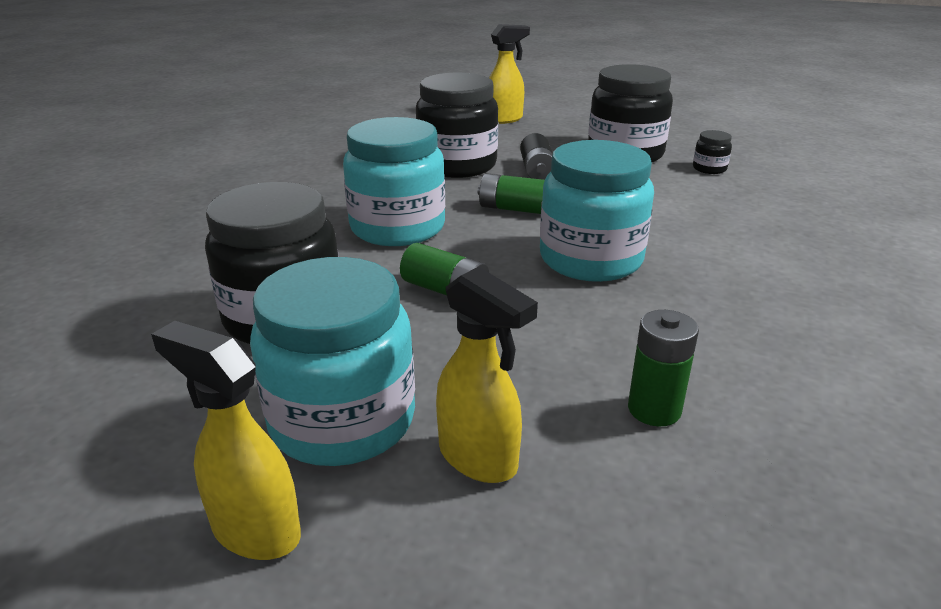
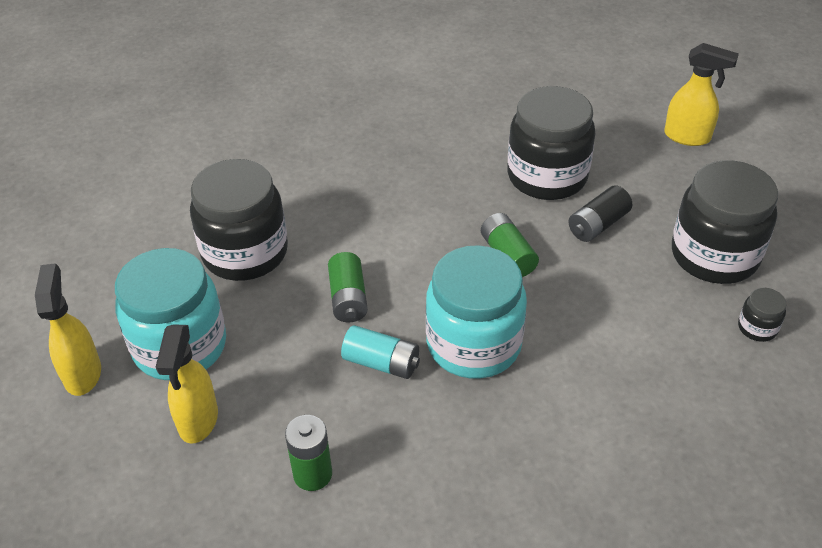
camera: 50 degrees right, 15 degrees up
turquoise jar [343,117,445,246] -> none
none -> turquoise battery [341,325,420,379]

